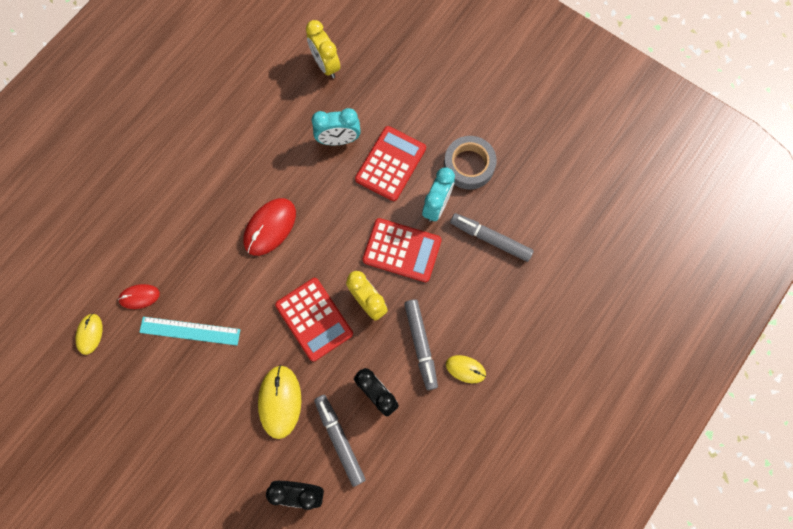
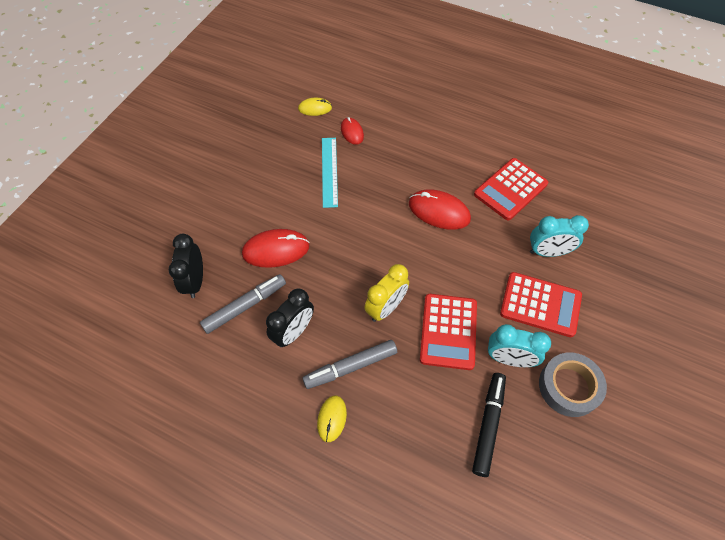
camera: 80 degrees right, 15 degrees down
yellow mouse [258,365,301,439] -> red mouse [242,229,310,268]
red calculator [275,278,353,361] -> red calculator moved to [474,158,548,220]
yellow clock [306,20,340,78] -> none
turquoise clock [312,108,361,145] -> turquoise clock turned 75 degrees counterclockwise [530,215,589,257]
grey marker [450,213,534,262] -> black marker [472,373,506,477]

